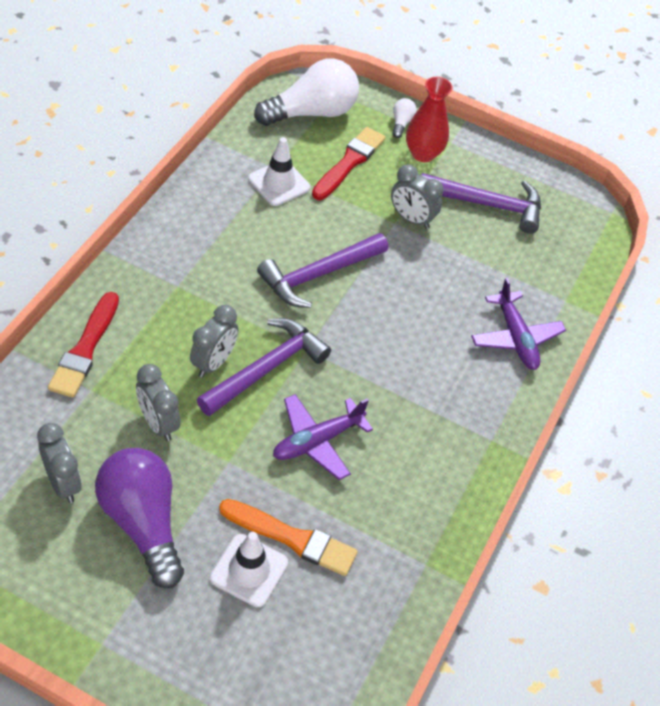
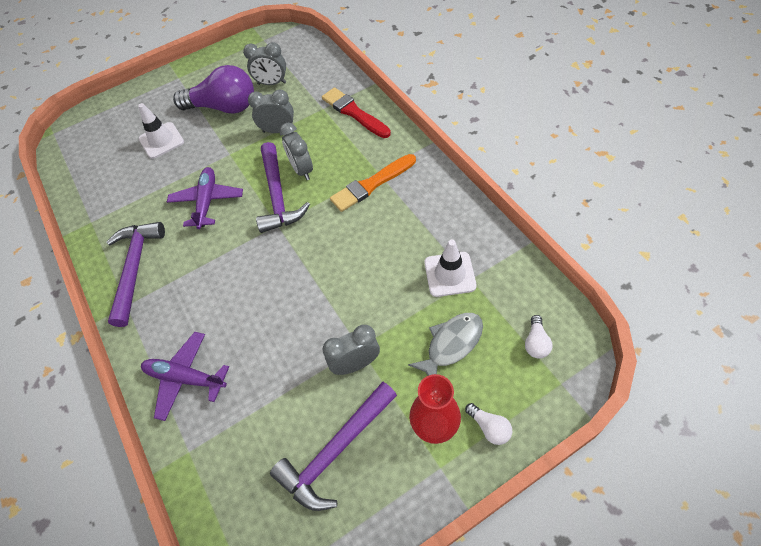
camera: 135 degrees right, 5 degrees up
orange brush [219,499,358,576] -> orange brush moved to [330,154,416,212]
white light bulb [254,58,359,126] -> white light bulb [525,315,552,359], size x0.42
purple hammer [257,233,388,308] -> purple hammer moved to [106,222,165,327]
red brush [312,127,385,200] -> grey fish [408,313,483,376]

